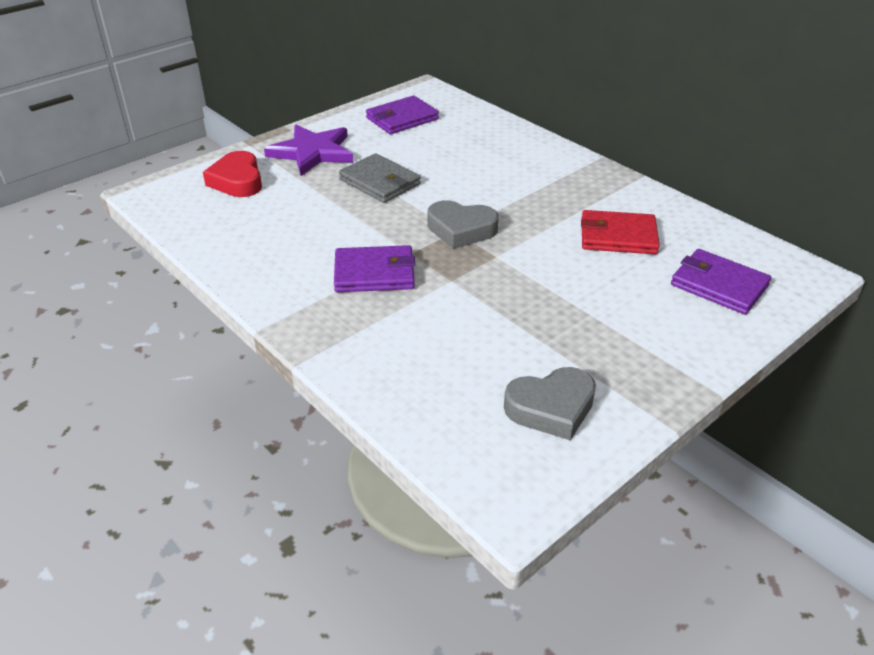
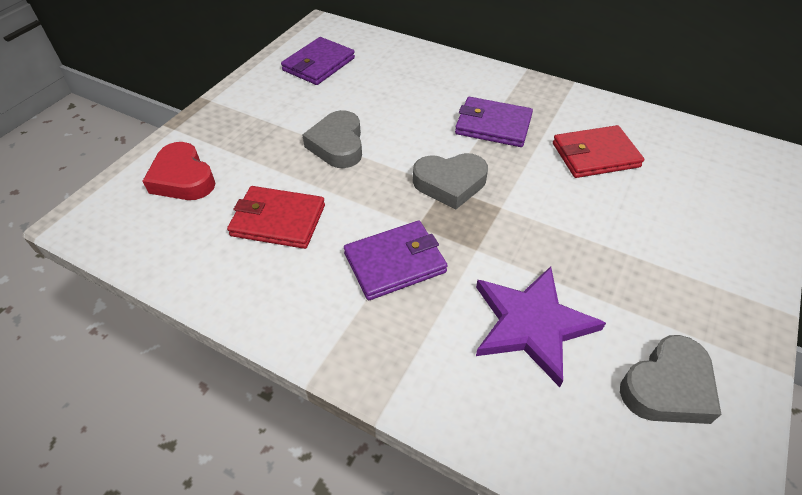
camera: 20 degrees left, 10 degrees up
purple star [264,125,353,176] -> purple star moved to [476,266,606,387]
grey wallet [339,153,421,203] -> grey heart [302,110,362,168]
purple wallet [671,249,771,315] -> purple wallet moved to [455,97,533,147]
none -> red wallet [227,186,325,249]

